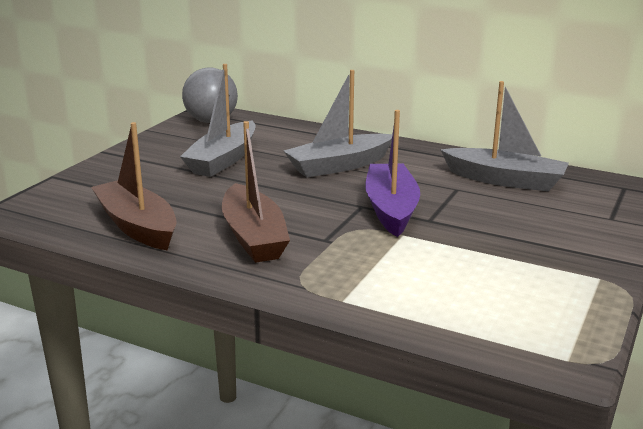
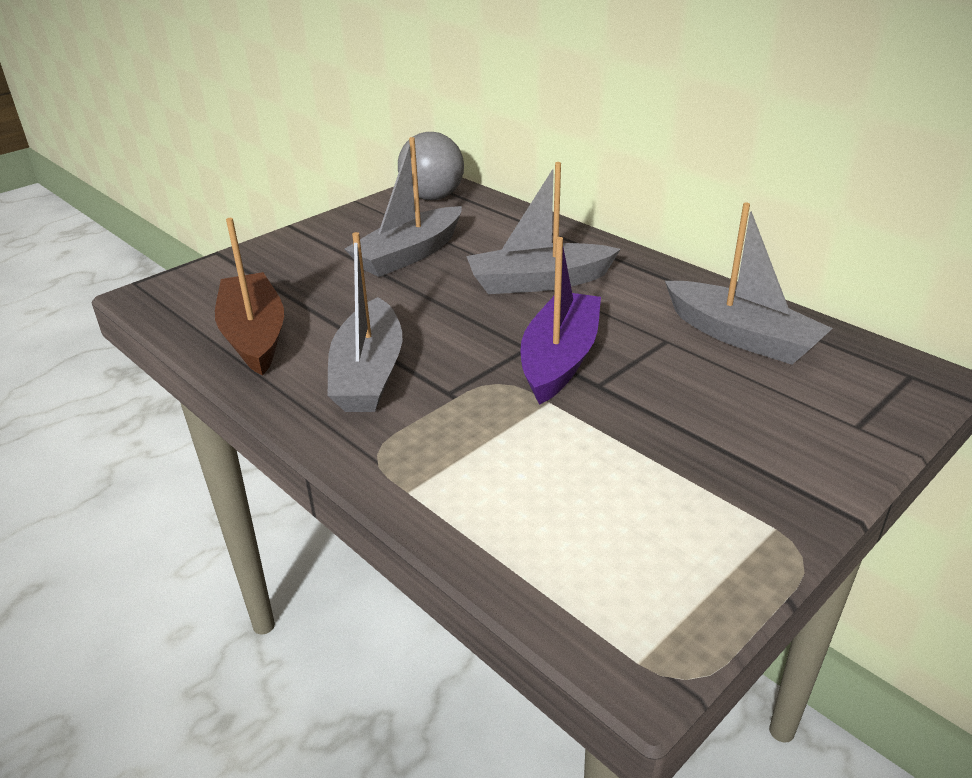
camera: 20 degrees right, 10 degrees up
brown boat [222,121,290,263] -> grey boat [327,232,402,412]

